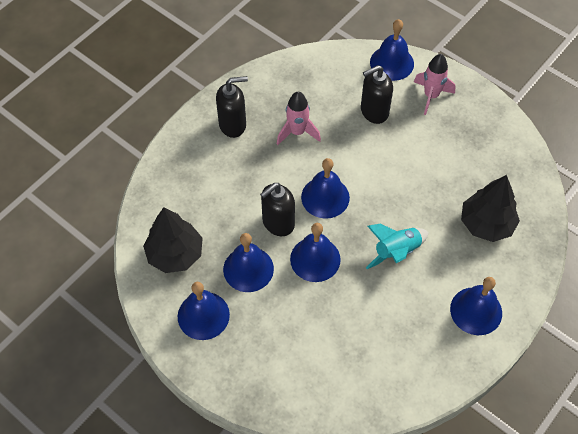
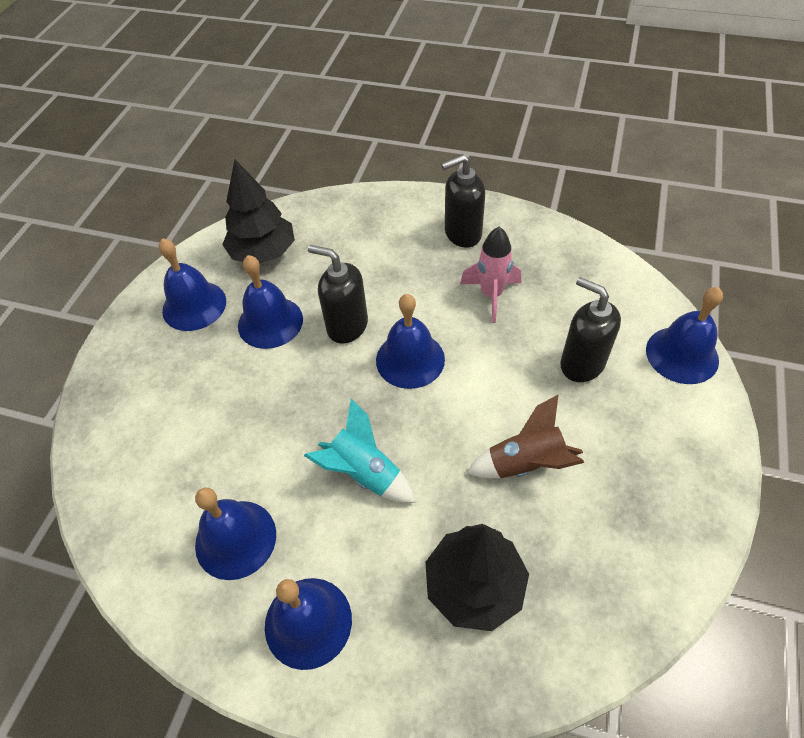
camera: 70 degrees right, 5 degrees down
black soap dispenser [216,76,248,138] -> black soap dispenser turned 105 degrees clockwise [441,154,485,247]
blue bell [290,223,341,282] -> blue bell moved to [195,488,276,580]
pink rocket [414,54,456,115] -> none
none -> brown rocket [467,394,584,478]

